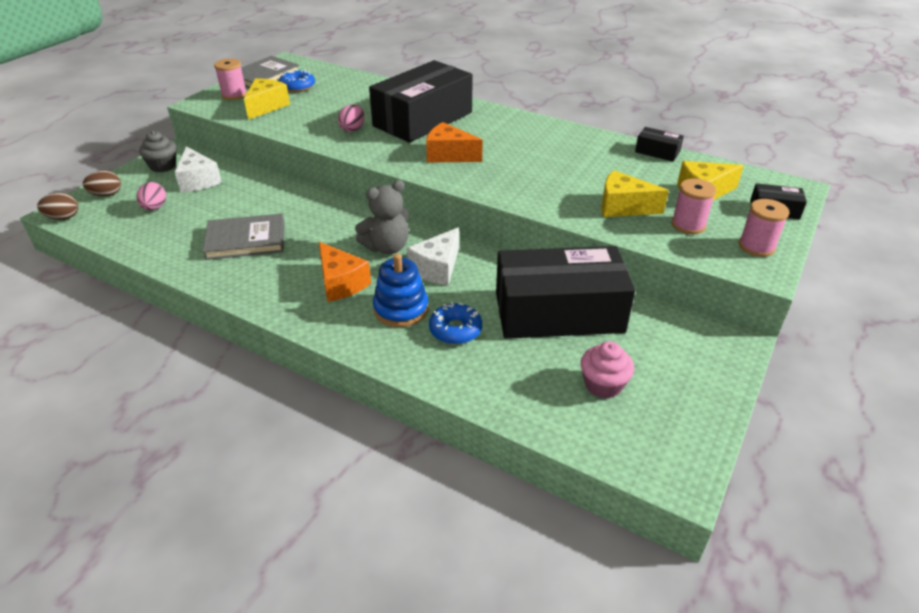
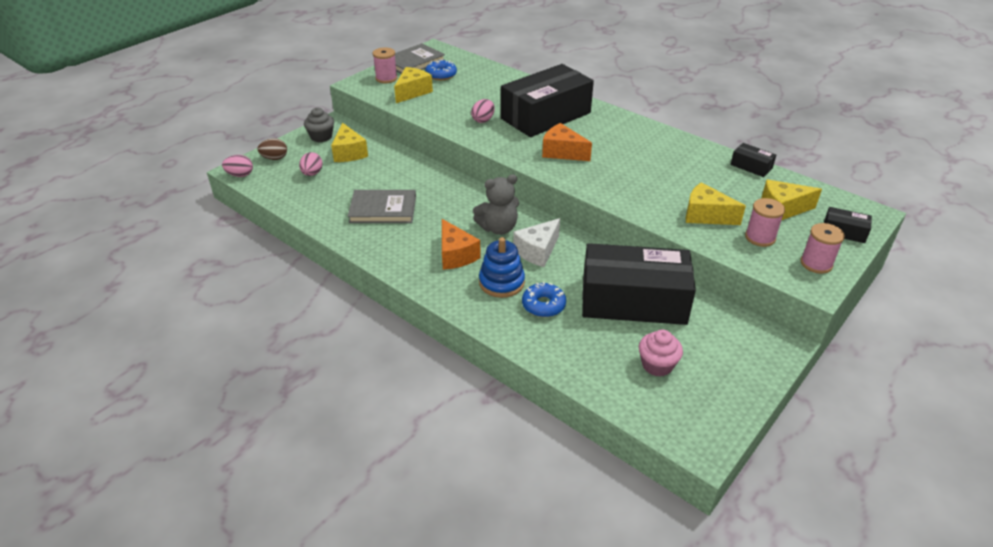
camera: 10 degrees right, 0 degrees up
brown egg [37,193,78,220] -> pink egg [222,155,253,177]
white cheese [175,146,222,192] -> yellow cheese [331,123,368,162]

